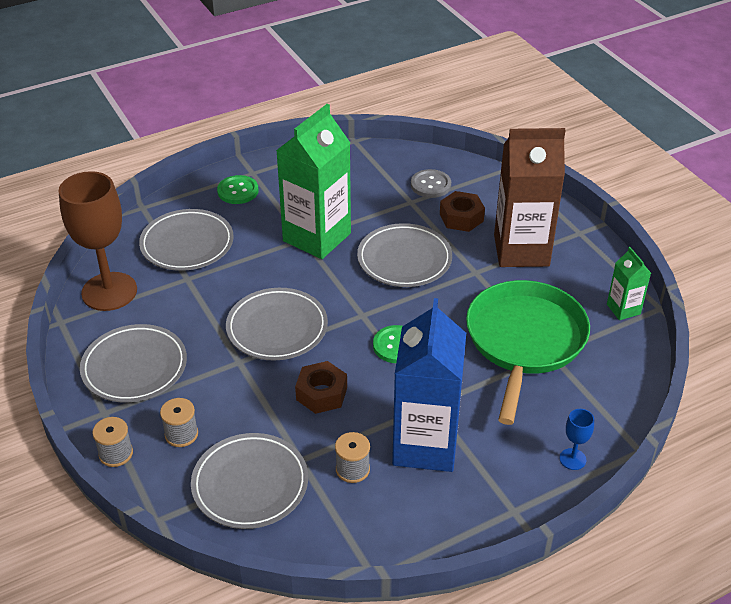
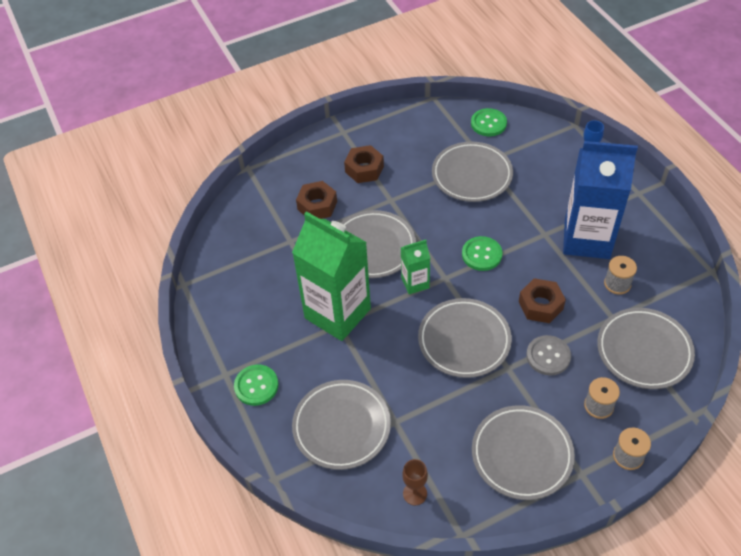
camera: 85 degrees left, 10 degrees up
brown goblet [58,171,137,311] -> brown goblet [402,459,428,505], size x0.42
grey button [411,169,451,198] -> grey button moved to [526,335,571,376]
green pan [466,280,590,425] -> grey plate [432,142,513,202]
brown carton [494,128,565,267] -> brown nut [344,145,384,183]
green carton [607,247,651,320] -> green carton moved to [401,240,430,294]
none -> green button [471,108,507,136]

